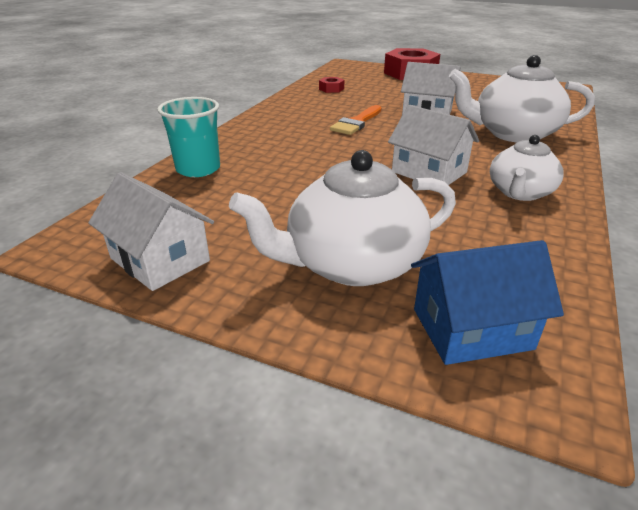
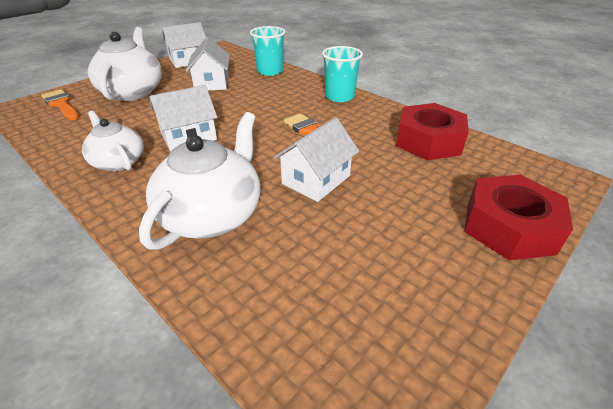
camera: 110 degrees right, 5 degrees up
red nut [319,77,344,93] -> red nut [396,103,469,161], size x2.32
blue house [411,240,564,365] -> orange brush [41,89,79,120]
none -> white house [186,37,230,90]
none -> turquoise cup [322,46,363,102]

